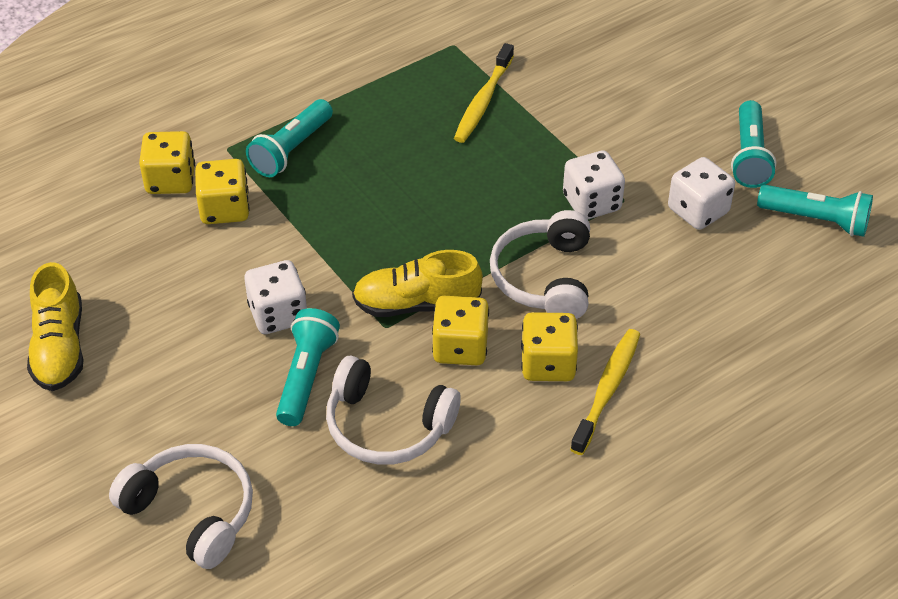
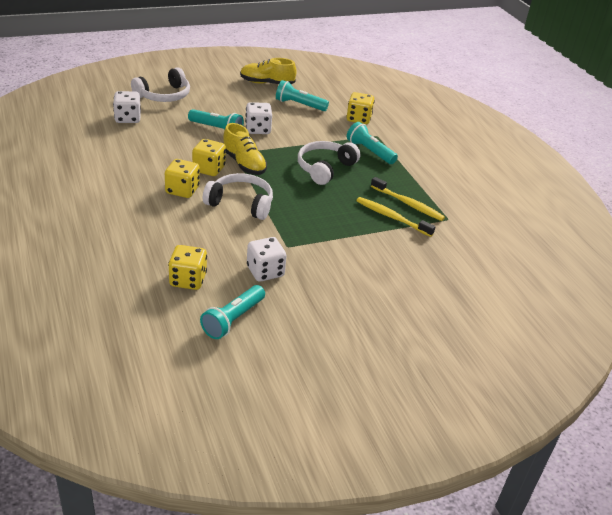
camera: 100 degrees right, 10 degrees down
yellow dice [195,159,250,224] -> yellow dice moved to [168,245,207,290]
white headphones [326,356,461,465] -> white headphones moved to [298,141,360,185]
yellow shoe [352,250,483,317] -> yellow shoe turned 135 degrees clockwise [223,123,267,175]
white dice [563,150,625,219] -> white dice moved to [113,91,141,123]
yellow toothbrush [570,329,640,455] -> yellow toothbrush moved to [371,177,445,221]
turquoise flashlight [731,100,776,188] -> turquoise flashlight moved to [276,80,329,111]

